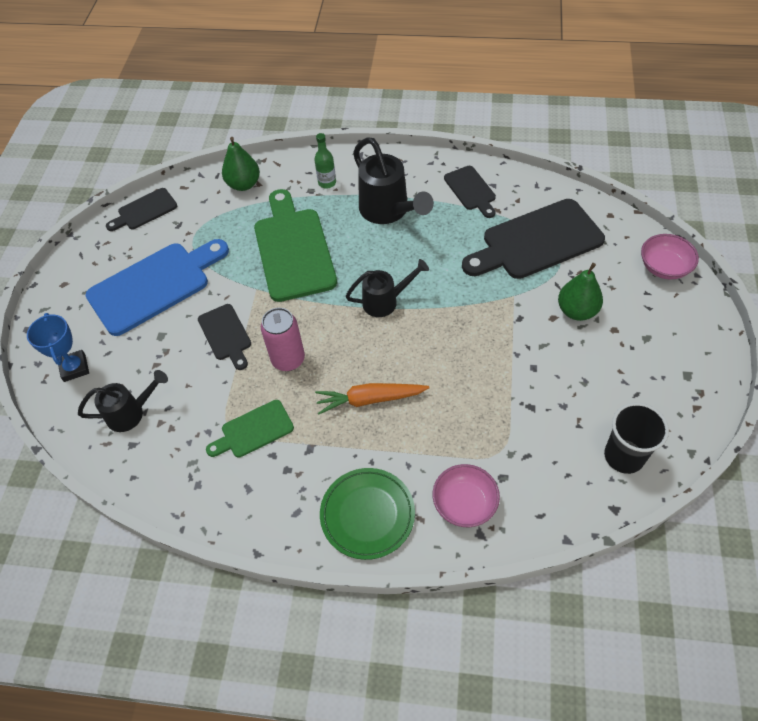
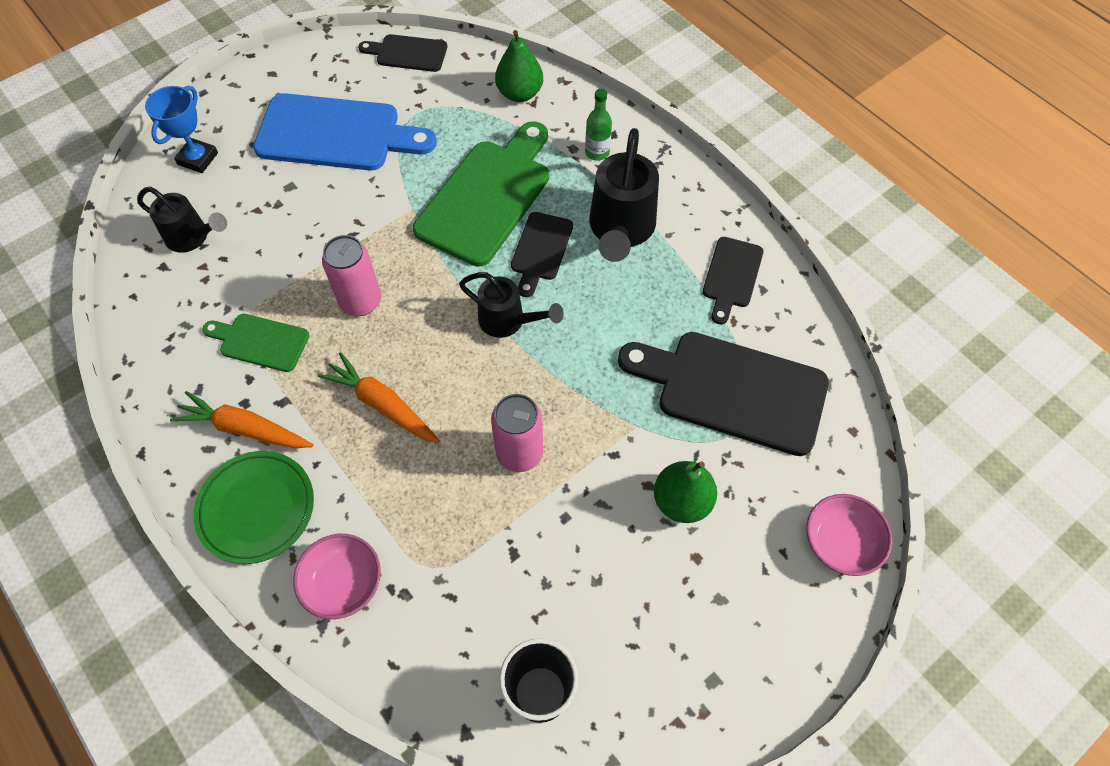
camera: 40 degrees right, 5 degrees up
black cutting board [198,304,251,370] -> black cutting board moved to [511,212,573,297]
none -> orange carrot [170,391,313,448]
none -> pink can [491,394,543,472]

